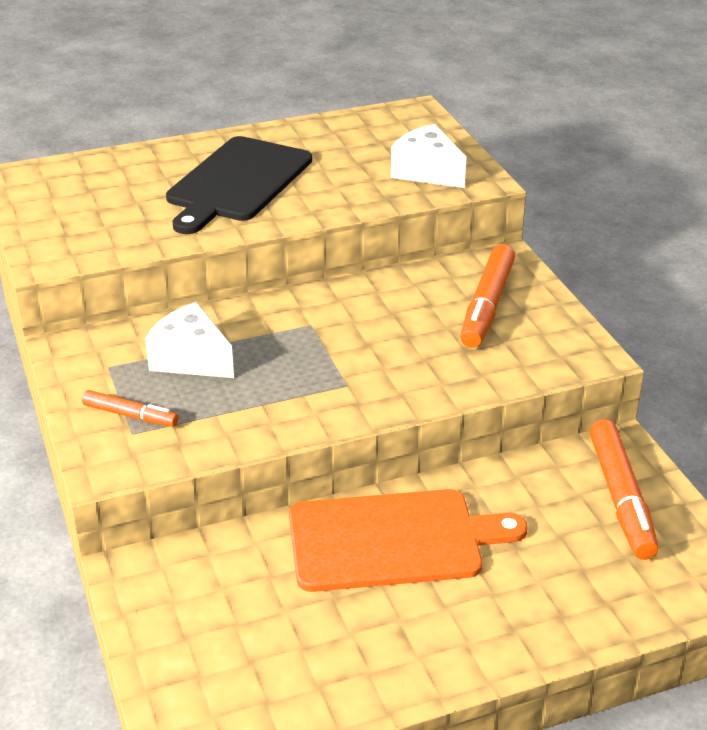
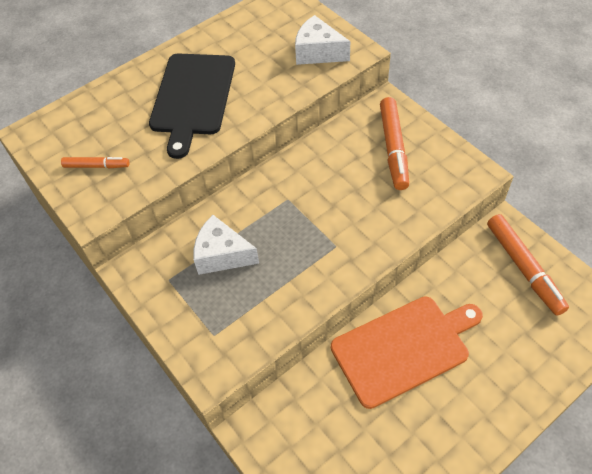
camera: 15 degrees left, 20 degrees up
orange marker [82,390,178,427] -> orange marker moved to [61,157,129,168]

